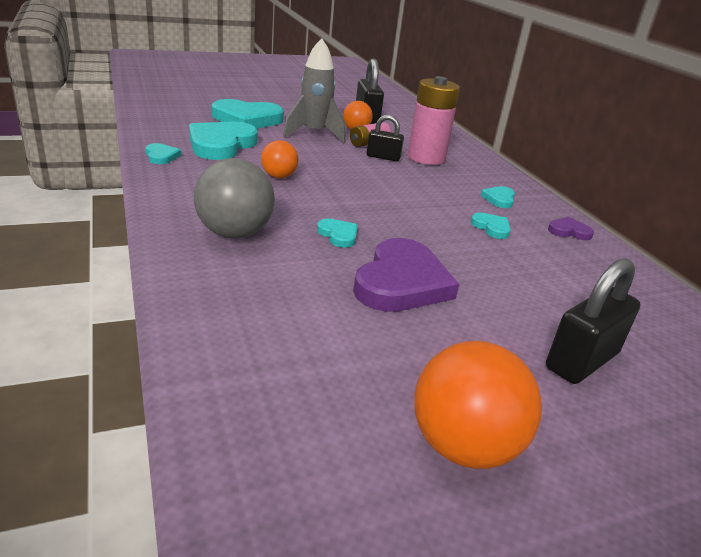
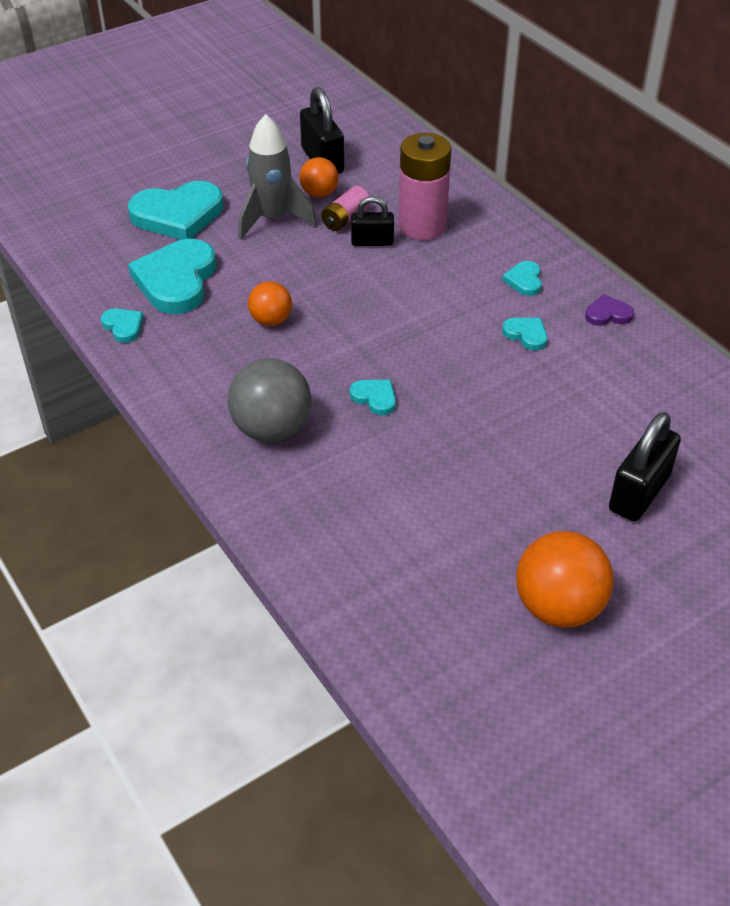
camera: 10 degrees left, 15 degrees up
purple heart [353,238,459,312] -> none

